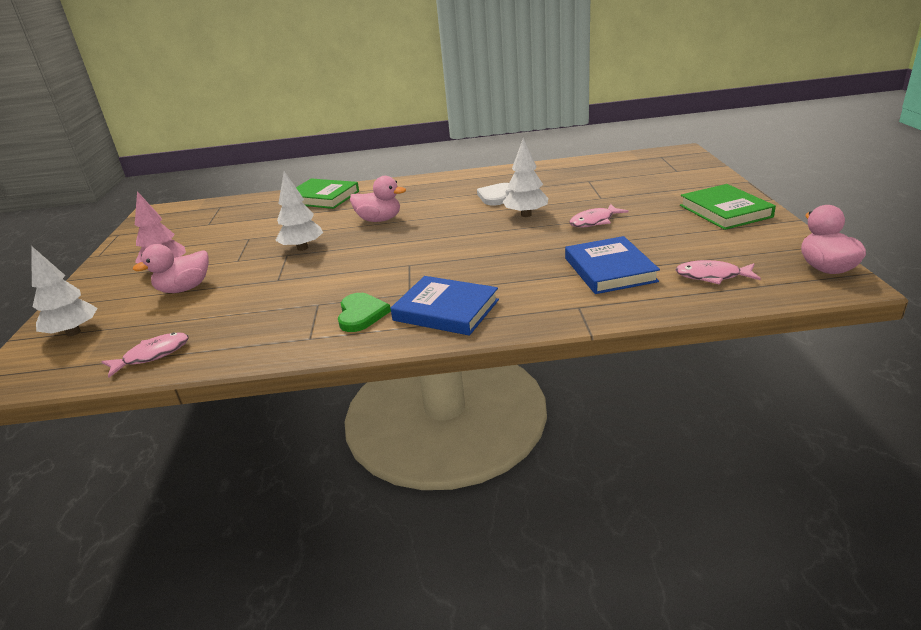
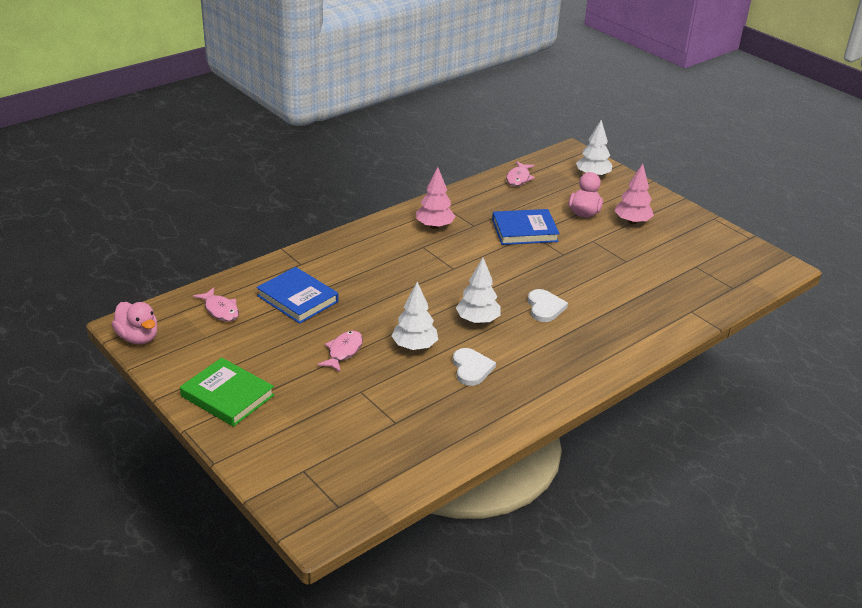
camera: 140 degrees right, 5 degrees up
white tree [275,171,324,251] -> white tree moved to [456,258,500,324]
green book [296,178,359,209] -> none
green heart [338,293,391,332] -> pink tree [416,167,456,229]
pink duck [350,176,406,222] -> white heart [528,289,568,322]
blue book [390,276,499,336] -> blue book moved to [492,209,560,245]
pink fish [676,260,761,285] -> pink fish turned 75 degrees clockwise [193,287,239,322]

